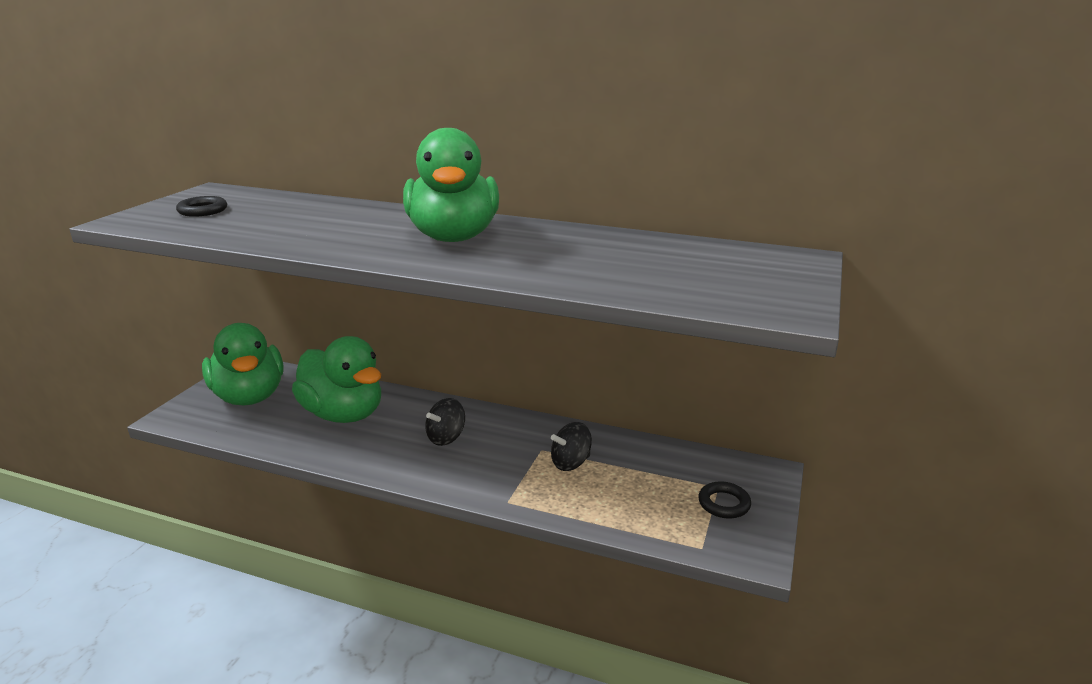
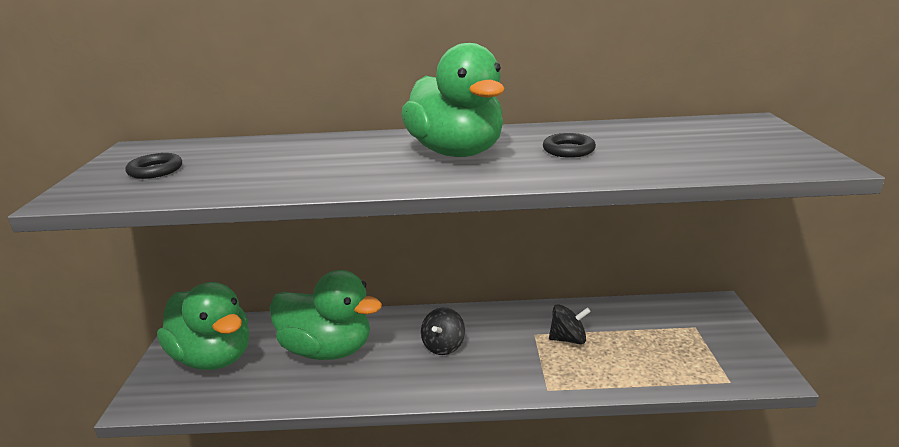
camera: 20 degrees left, 0 degrees up
black spinning top [551,422,592,471] -> black spinning top turned 135 degrees counterclockwise [549,304,591,344]
black ring [698,481,751,518] -> black ring moved to [543,133,596,158]

